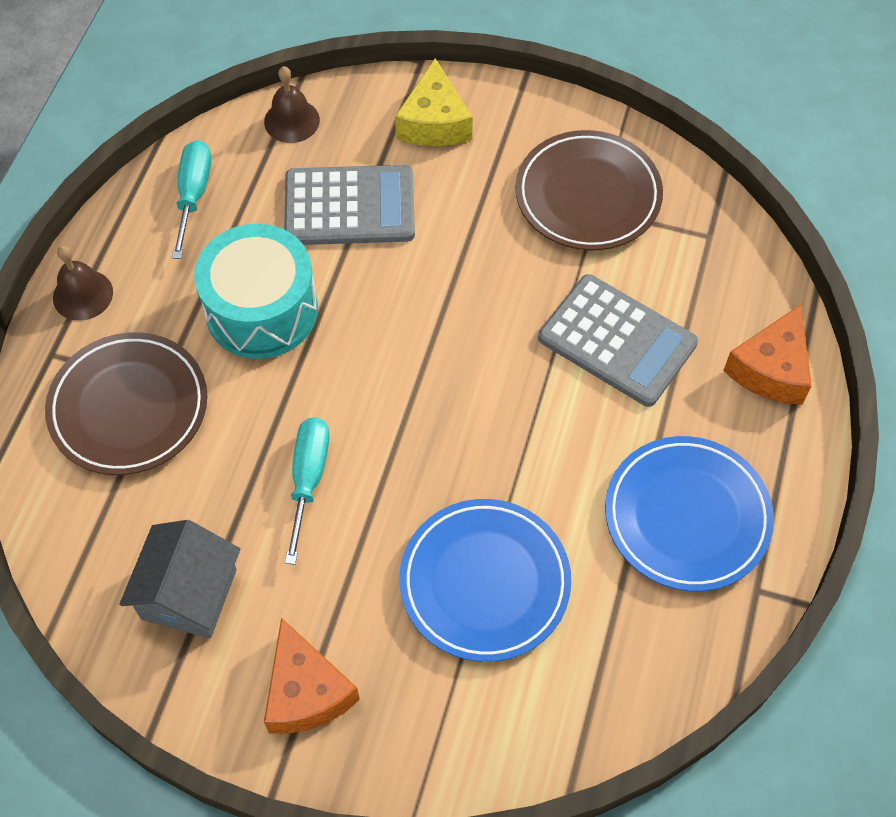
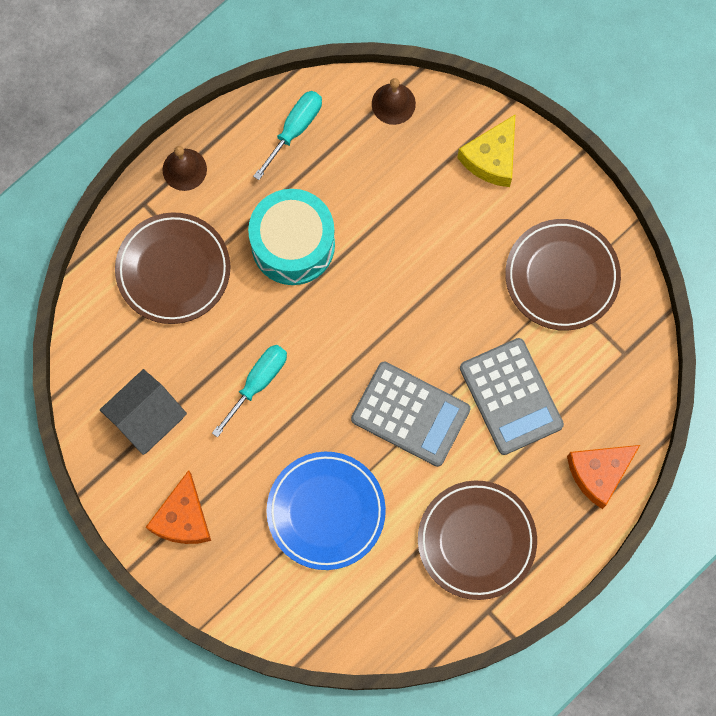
camera: 30 degrees right, 15 degrees up
grey calculator [284,165,415,245] -> grey calculator moved to [351,362,470,467]
blue plate [605,436,774,591] -> brown plate [418,481,537,600]

